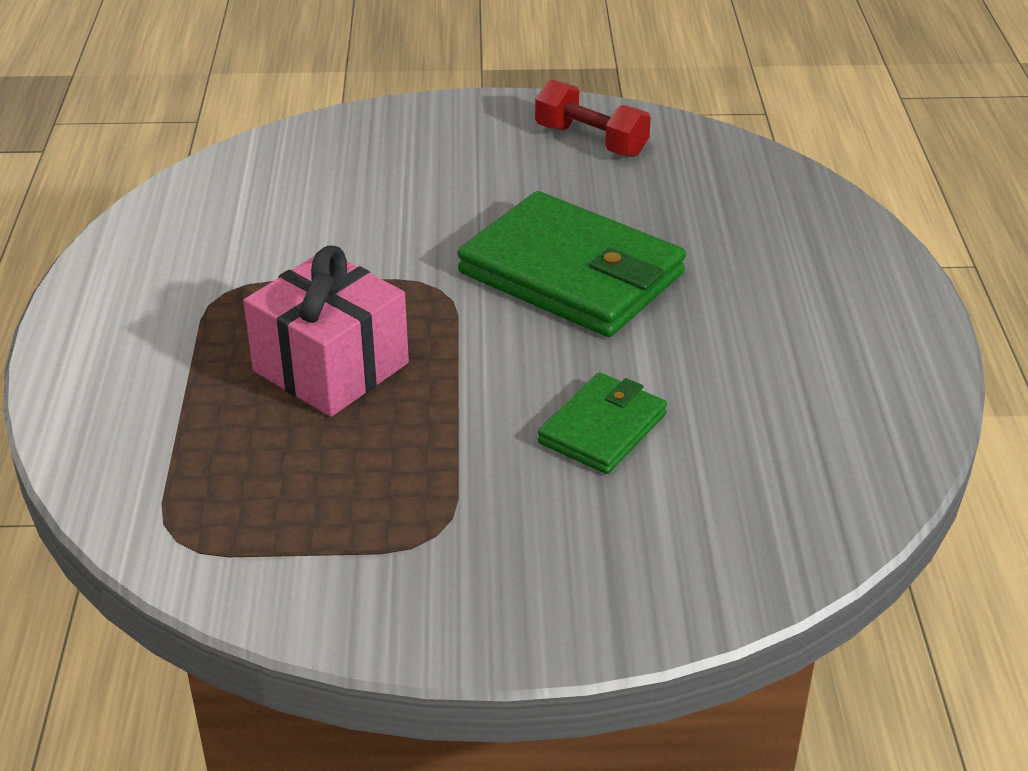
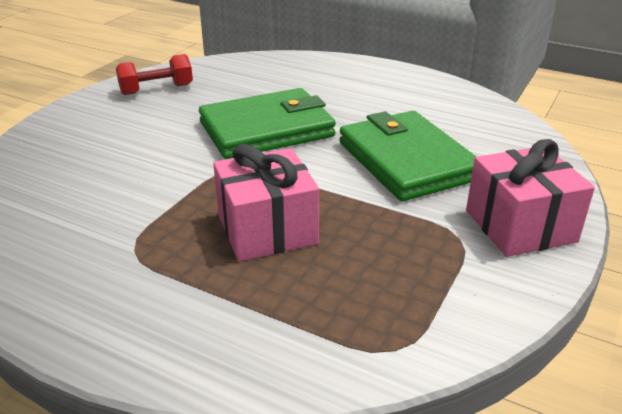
camera: 60 degrees left, 5 degrees down
green wallet [538,372,667,474] -> green wallet [339,111,477,201], size x1.86
none -> pink gift [466,139,595,257]

